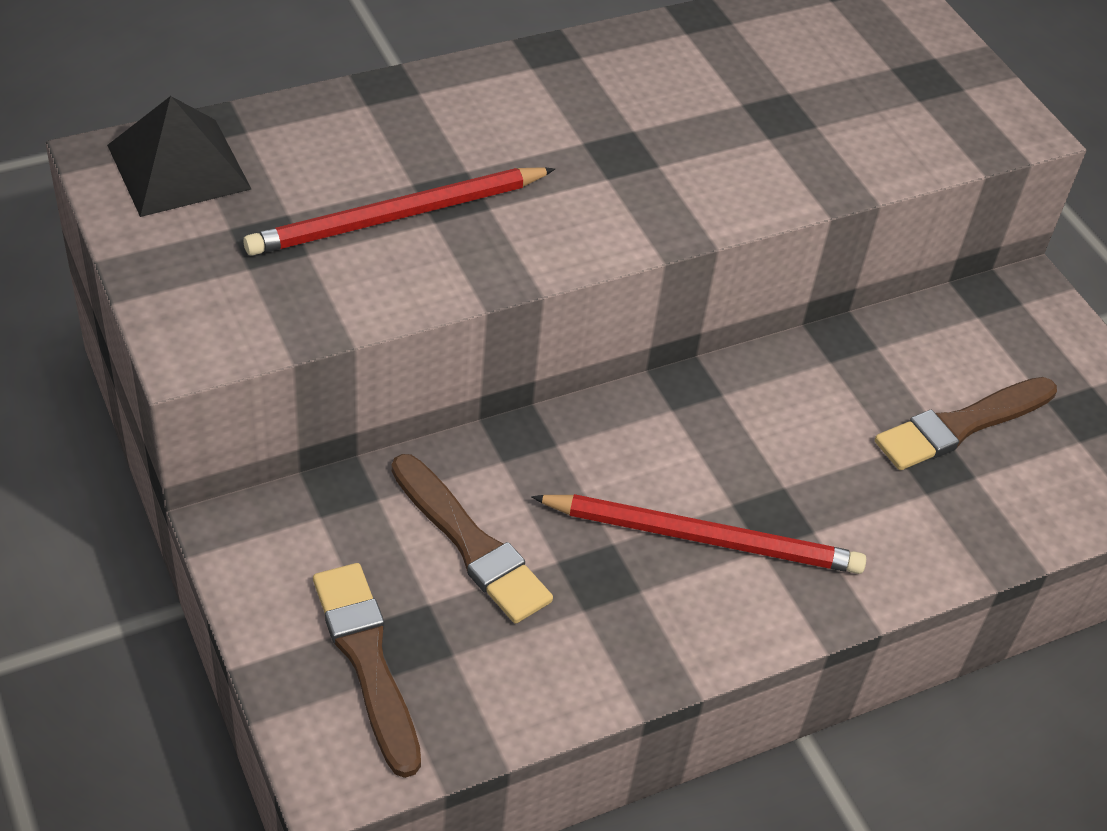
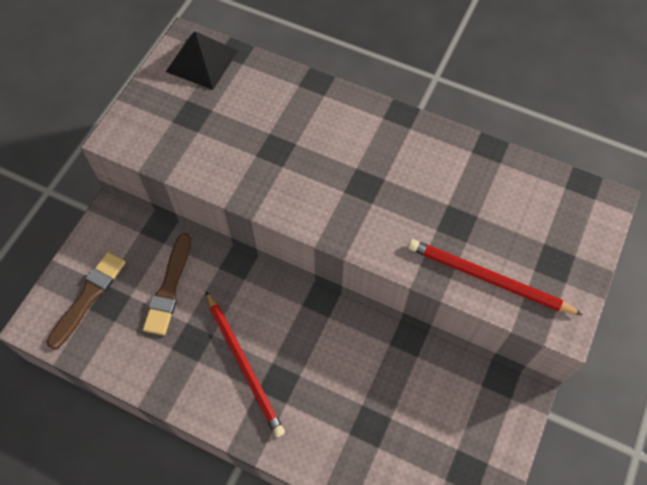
camera: 55 degrees right, 15 degrees up
red pencil [243,167,555,256] -> red pencil moved to [408,239,583,315]
brown brush [875,377,1057,470] -> none

